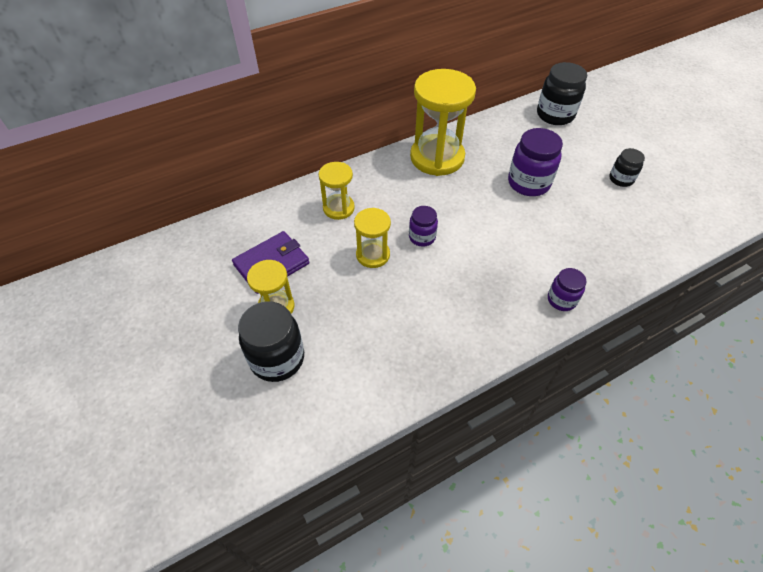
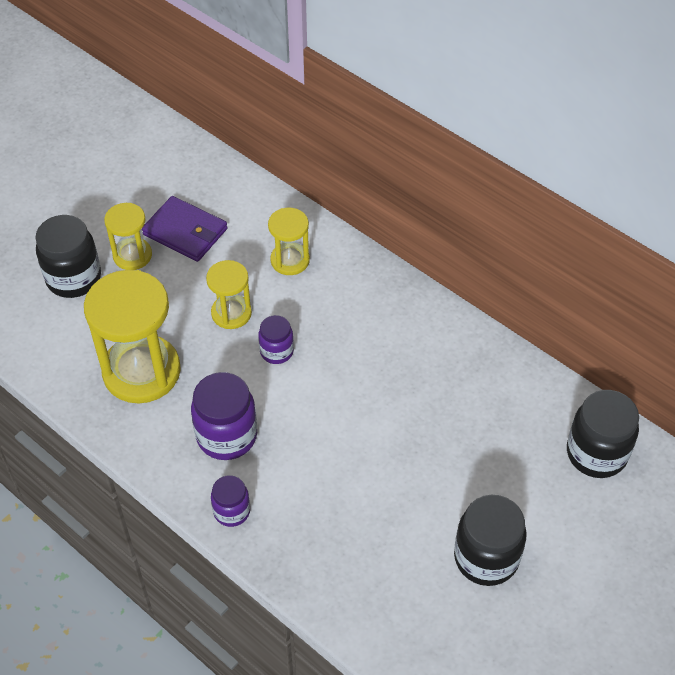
camera: 70 degrees right, 0 degrees up
yellow hourglass [410,69,476,176] -> yellow hourglass moved to [84,270,181,403]
purple jar [508,128,563,196] -> purple jar moved to [191,372,257,460]
black jar [609,148,645,187] -> black jar [454,495,527,586], size x1.73

